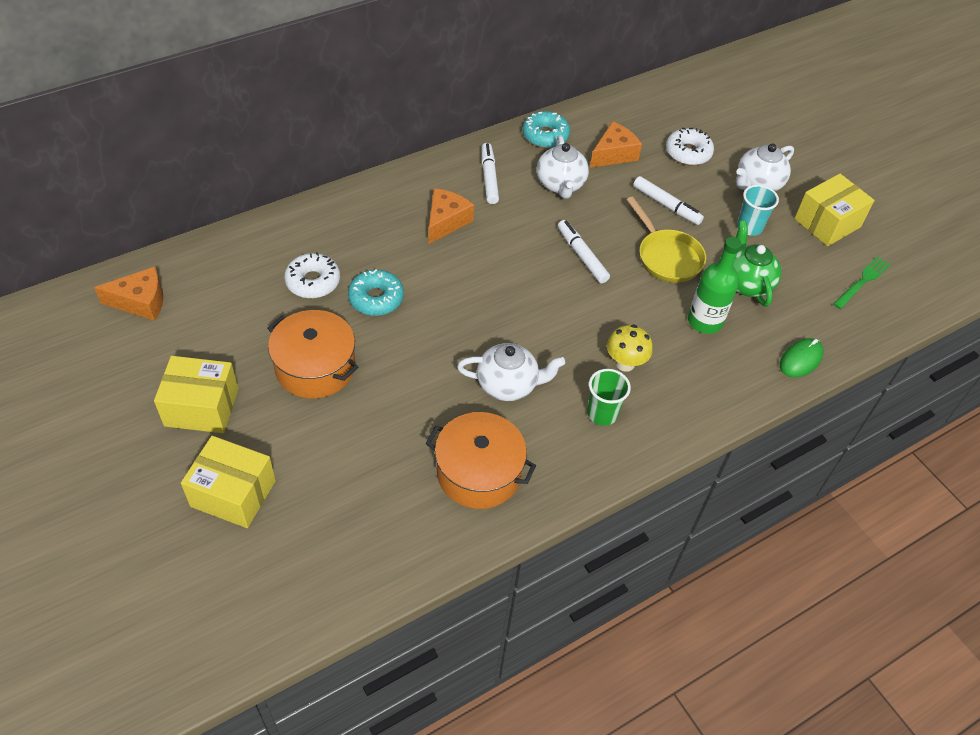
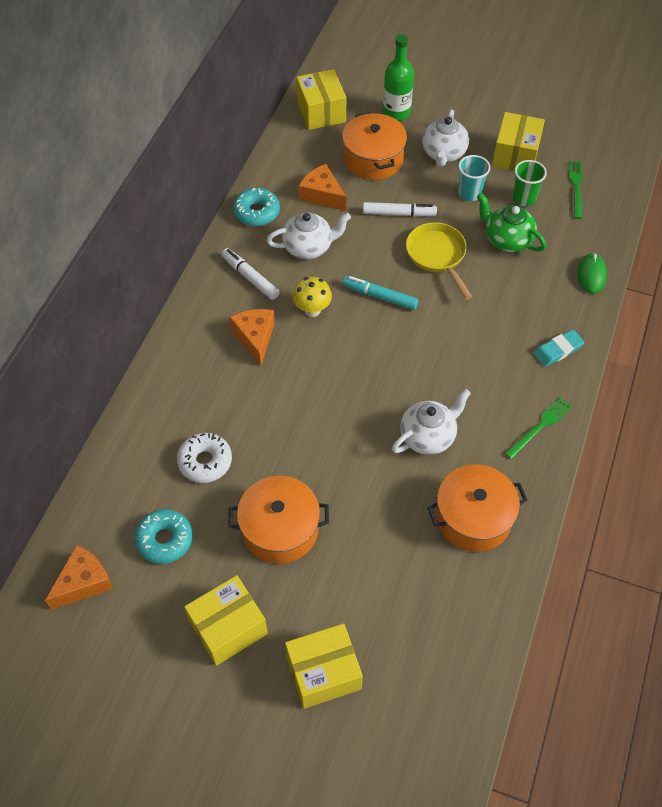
camera: 35 degrees left, 5 degrees up
turquoise donut [348,269,404,316] -> turquoise donut moved to [135,509,193,564]
white teapot [537,135,589,199] -> white teapot turned 60 degrees counterclockwise [266,212,351,259]
white marker [558,220,610,283] -> turquoise marker [343,276,419,310]
green cup [587,369,631,426] -> green cup moved to [513,160,547,206]
orange cheese [590,121,642,168] -> orange cheese turned 60 degrees counterclockwise [299,164,346,211]
yellow mushroom [607,325,653,372] -> yellow mushroom moved to [292,277,332,317]
yellow pan [627,197,706,283] -> yellow pan turned 135 degrees counterclockwise [406,222,473,300]
white donut [666,127,714,166] -> orange pot [342,112,407,180]
green bottle [688,237,742,334] -> green bottle moved to [383,35,414,121]
none -> yellow box [296,69,346,130]
none -> green fork [505,397,573,459]
none -> turquoise eraser [534,329,584,367]

